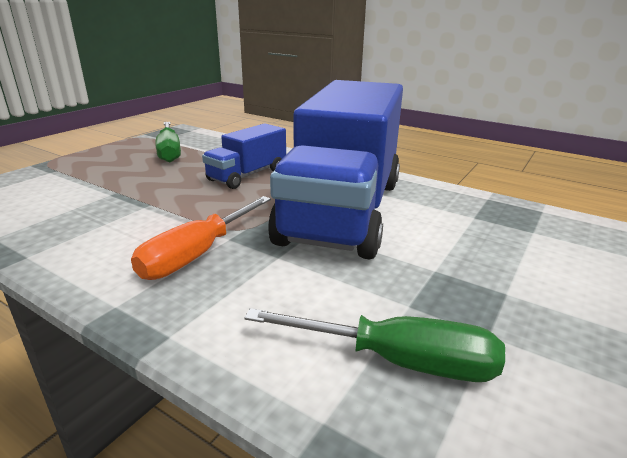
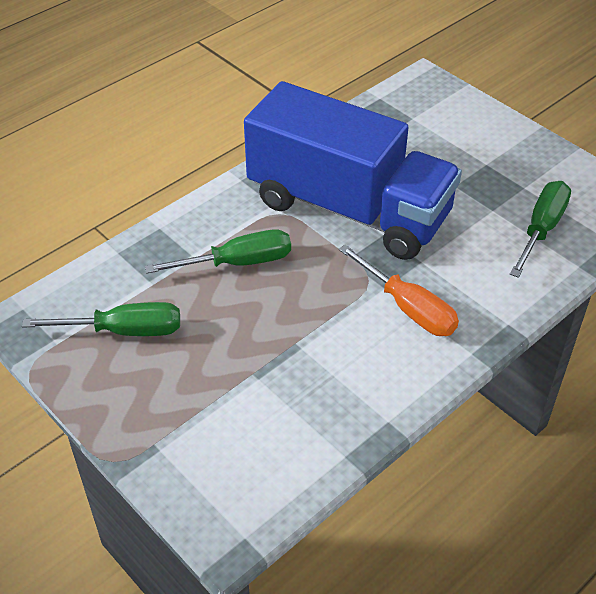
camera: 75 degrees left, 20 degrees up
blue truck [202,123,286,189] -> green screwdriver [145,229,291,274]

